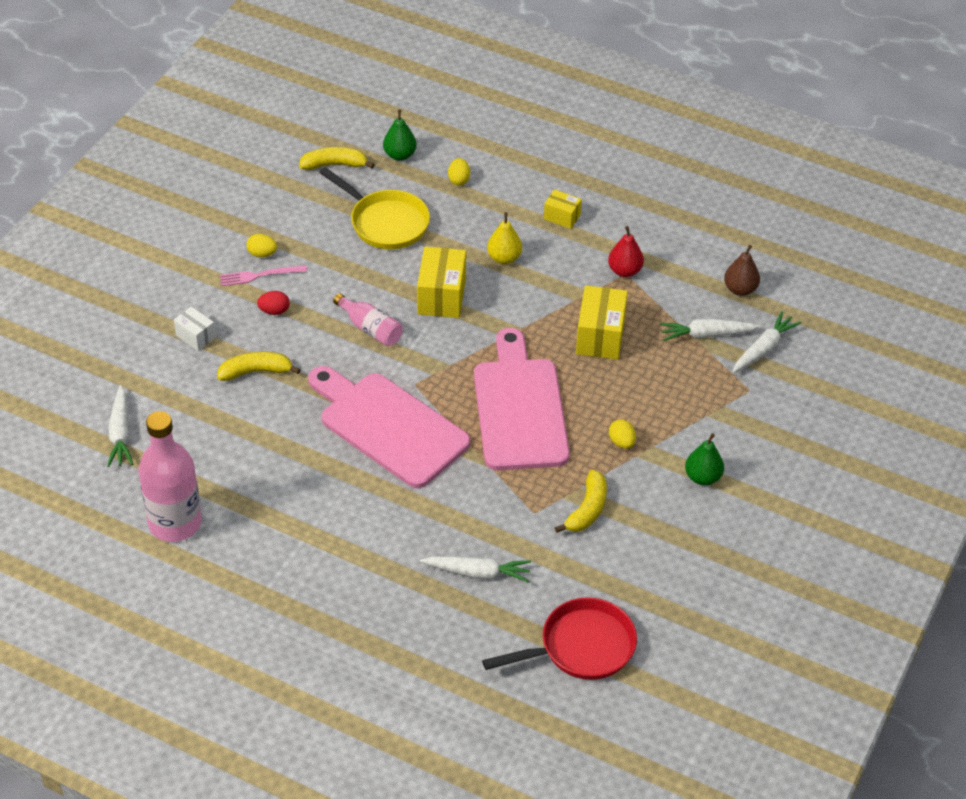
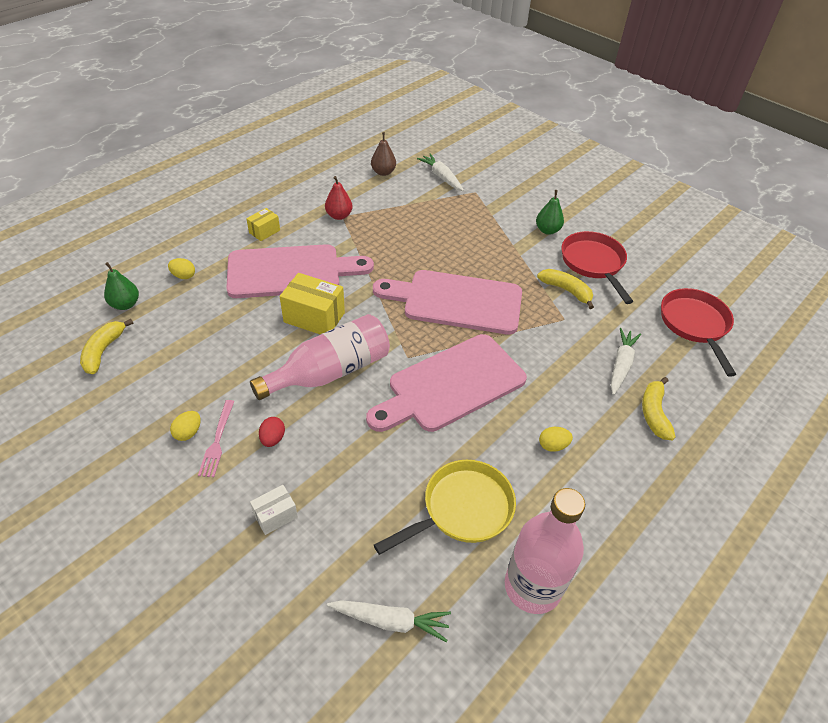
camera: 75 degrees left, 0 degrees up
yellow banana [217,352,301,381] -> yellow banana moved to [642,377,676,440]
yellow pan [319,167,430,249] -> yellow pan moved to [374,460,516,555]
pink bottle [333,293,403,346] -> pink bottle [250,314,390,400], size x1.84
yellow pear [487,212,522,264] -> pink cutting board [226,244,374,298]
yellow box [576,285,628,360] -> none
yellow egg [609,419,636,449] -> yellow egg moved to [539,427,573,452]
white carrot [660,318,760,341] -> none
none -> red pan [561,231,633,304]

